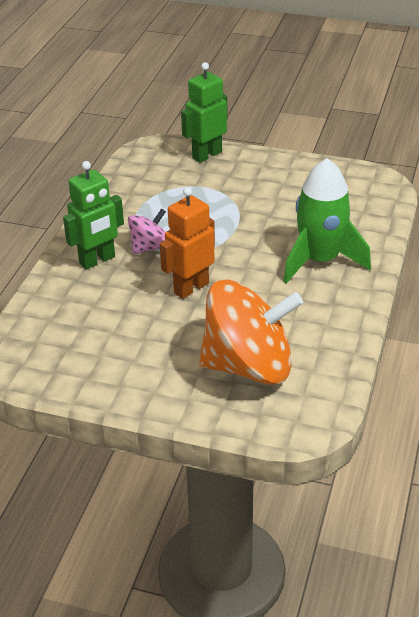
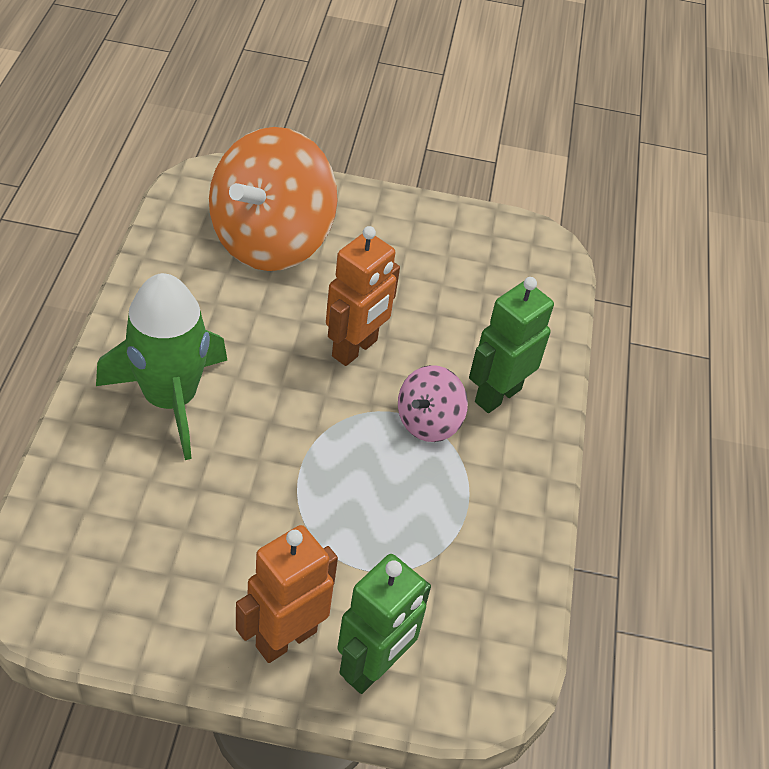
camera: 165 degrees right, 10 degrees up
orange spinning top [199,280,303,385] -> orange spinning top turned 45 degrees counterclockwise [209,127,338,271]
none -> orange robot [236,525,338,663]

